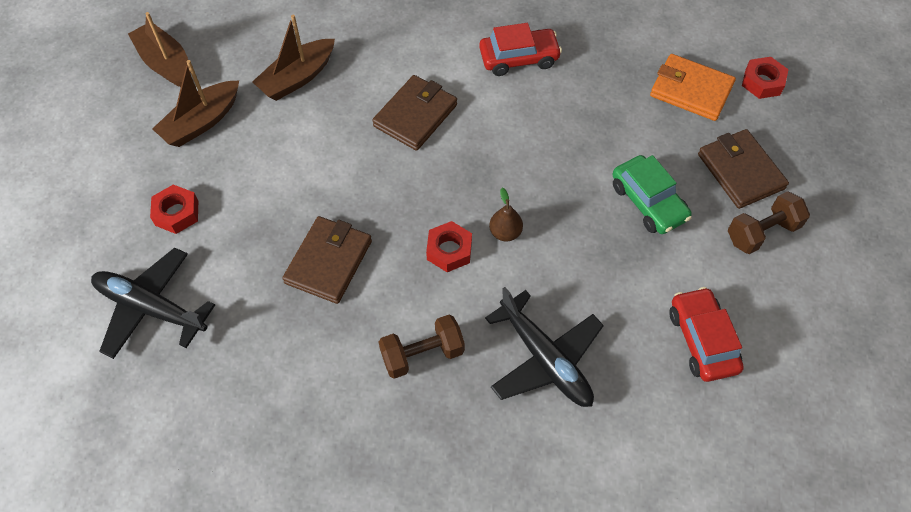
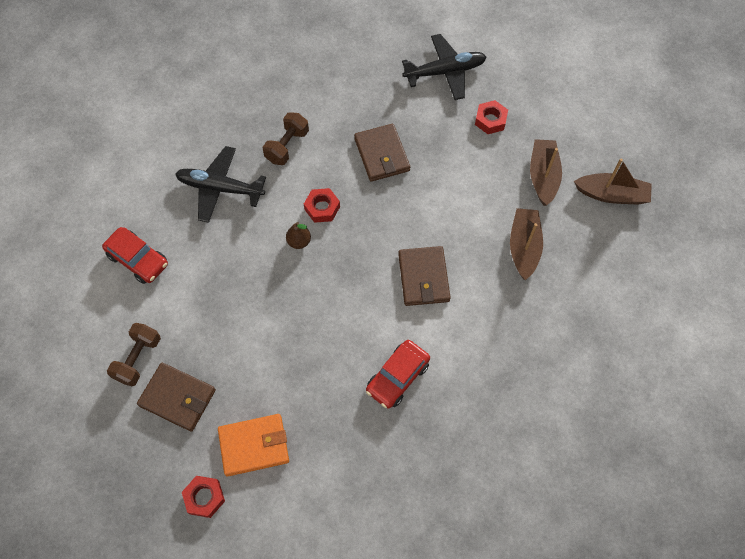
camera: 140 degrees right, 5 degrees up
green car [612,155,692,234] -> none

